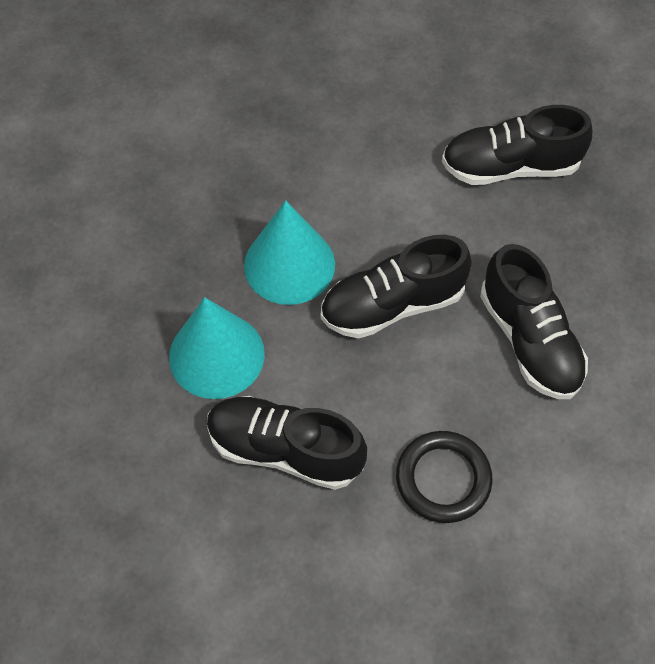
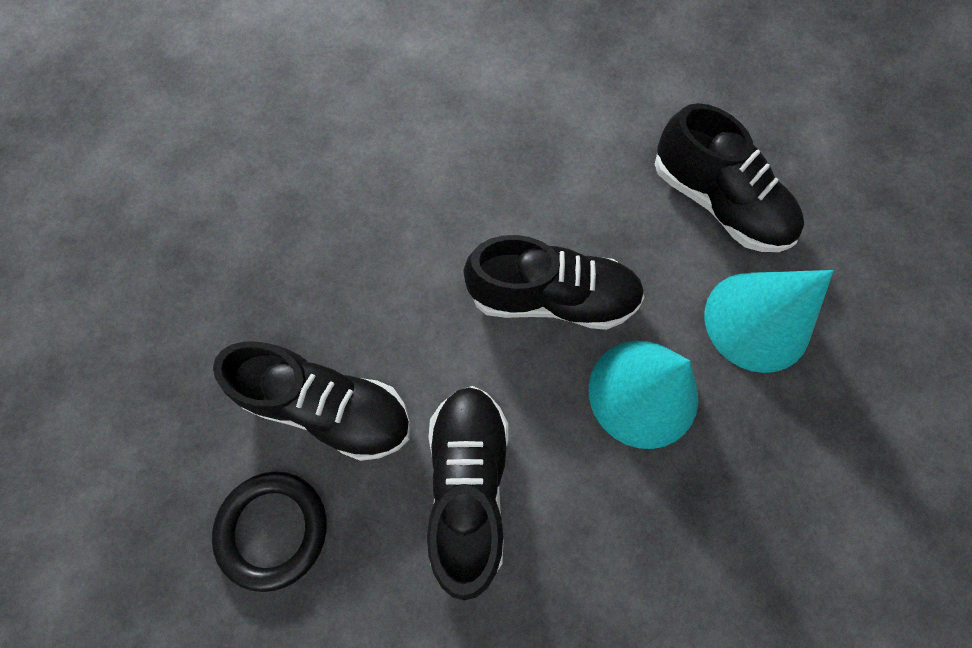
camera: 155 degrees left, 10 degrees up
black ring [396,431,492,523] -> black ring moved to [212,471,327,592]
black shoe [480,244,588,399] -> black shoe moved to [427,386,508,601]

